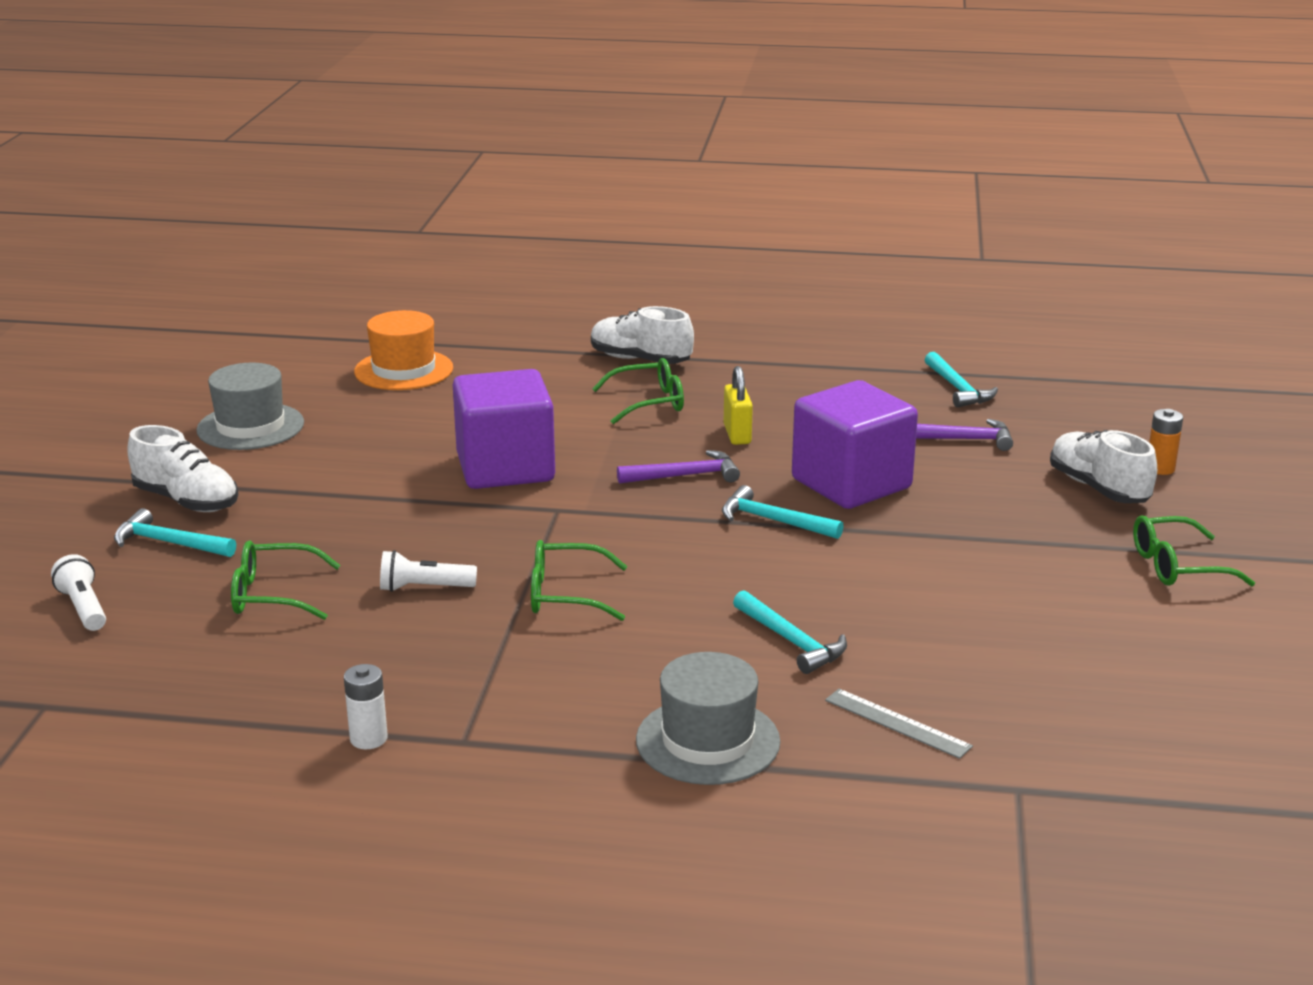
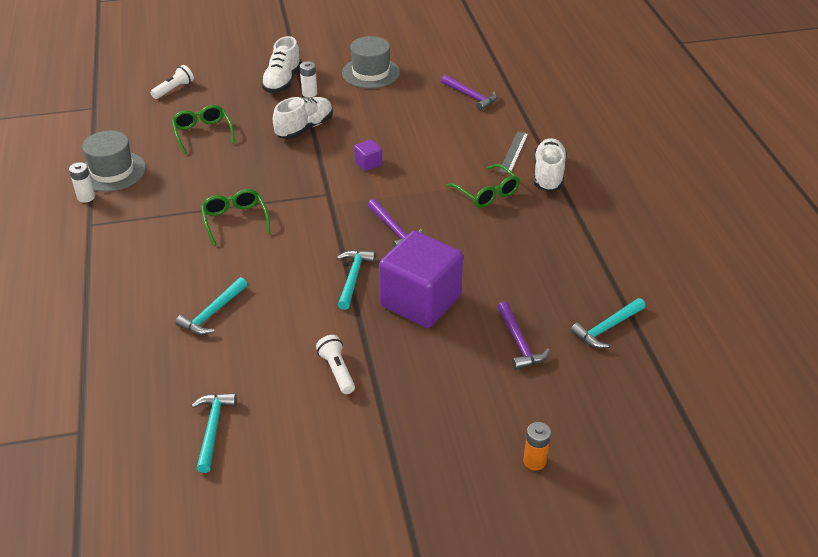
camera: 70 degrees right, 15 degrees up
turquoise hammer [114,508,236,557] -> turquoise hammer moved to [191,393,237,473]
orange hat [354,310,453,390] -> purple hammer [441,75,497,111]
white flashlight [380,550,477,592] -> white flashlight moved to [316,335,355,394]
purple cube [453,369,555,489] -> purple cube [354,139,382,171], size x0.40
grey hat [636,652,781,785] -> grey hat moved to [82,131,146,192]
yellow padlock [724,366,753,445] -> none
grey ruler [825,689,973,759] -> grey ruler moved to [499,131,528,173]
white shoe [1050,430,1157,503] -> white shoe moved to [273,97,333,139]
green glasses [1133,515,1255,587] -> none
none -> white battery [300,61,317,98]

